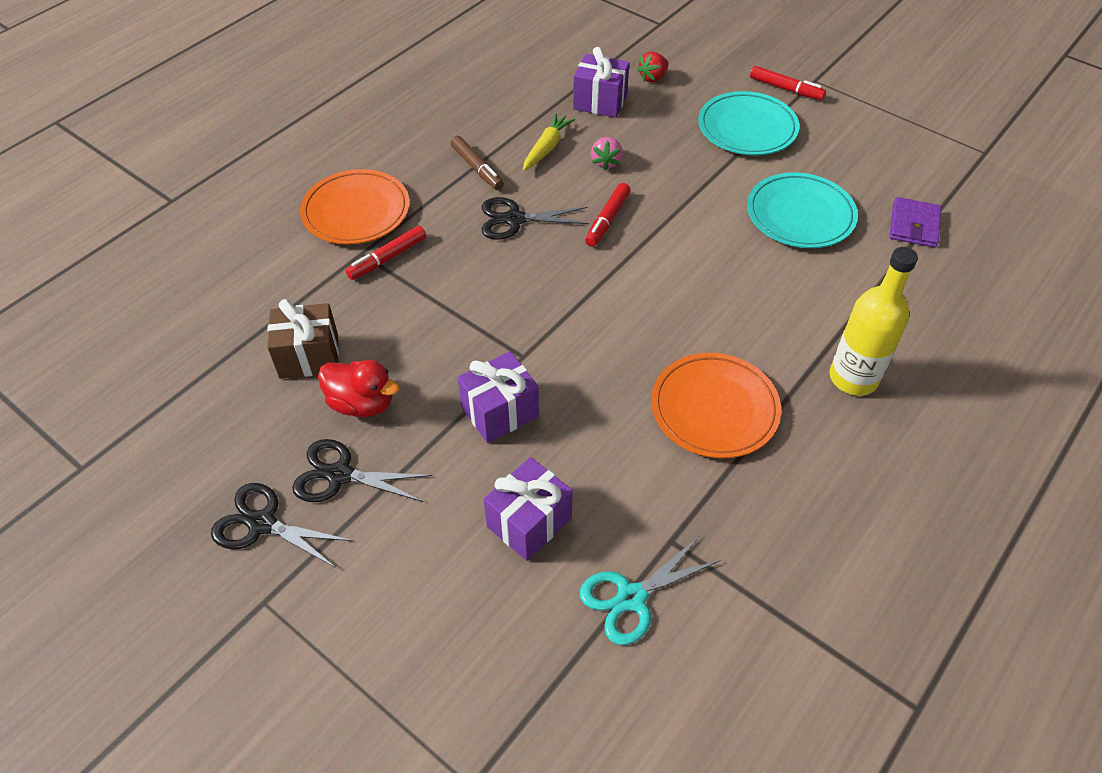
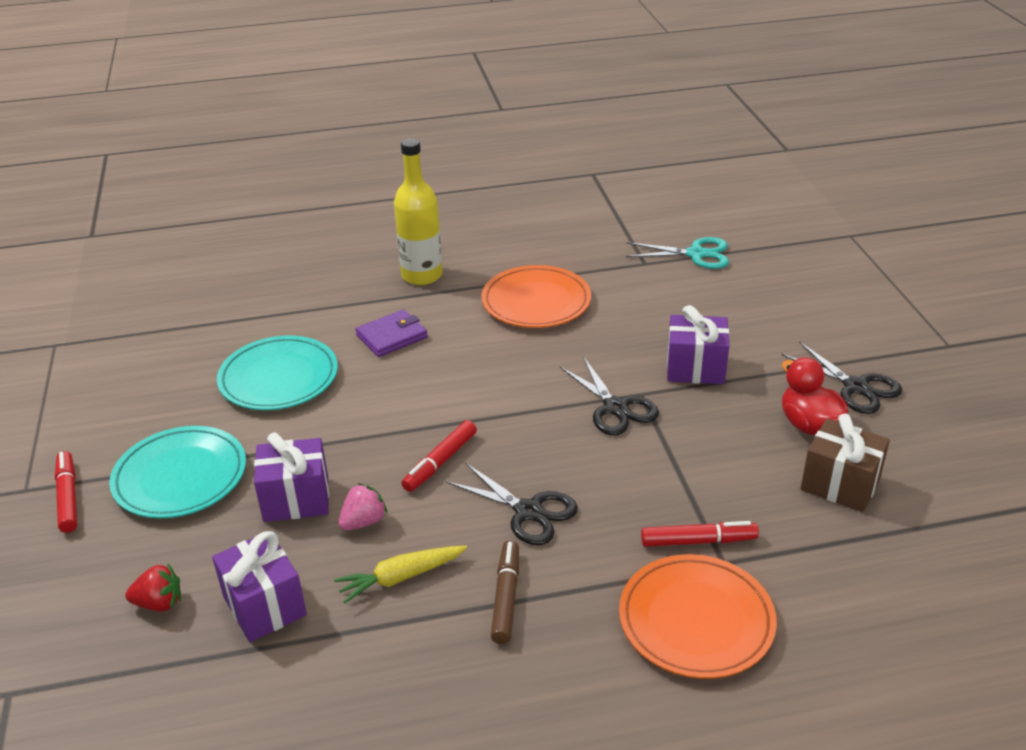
camera: 140 degrees left, 15 degrees down
black scissors [211,483,353,568] -> black scissors moved to [560,356,659,435]
purple gift [484,457,573,561] -> purple gift moved to [254,432,329,522]
red marker [585,183,631,247] -> red marker turned 150 degrees clockwise [401,420,477,492]
purple wallet [889,197,941,248] -> purple wallet moved to [355,309,428,357]

